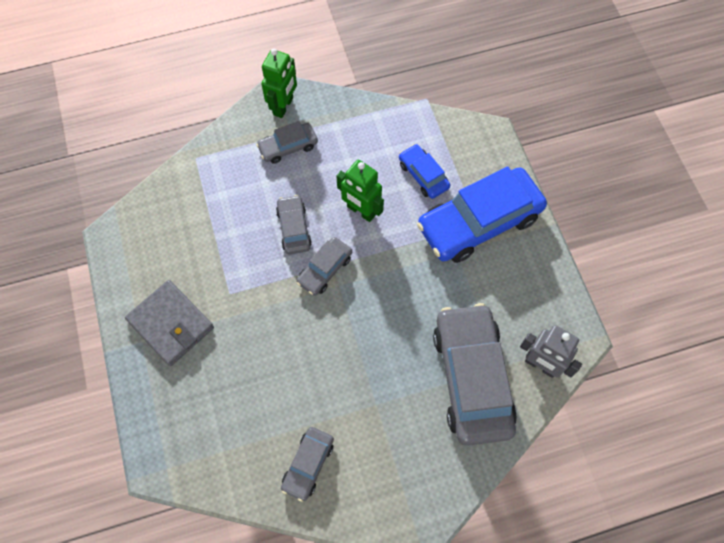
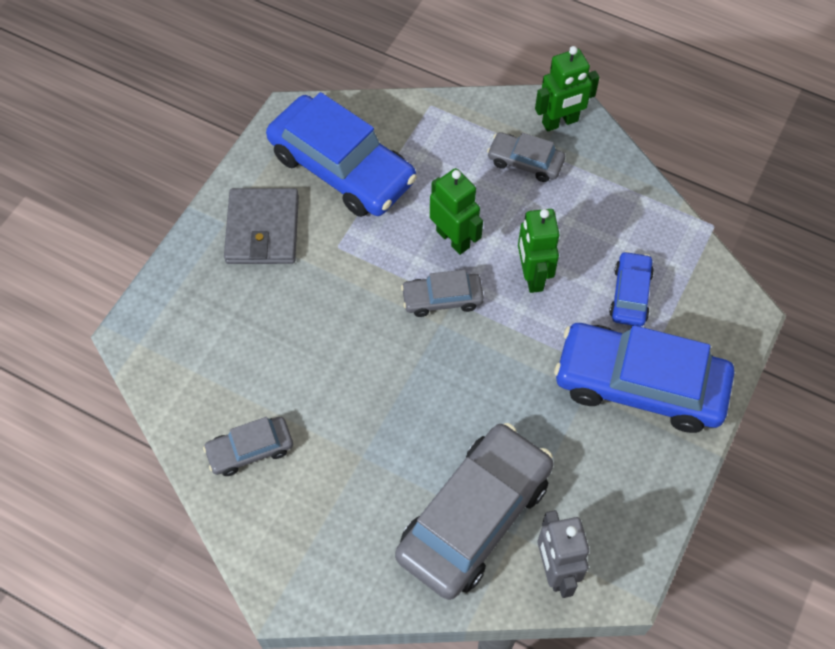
camera: 45 degrees right, 5 degrees down
grey car [276,195,312,254] -> green robot [430,168,483,255]
none -> blue car [266,92,417,217]

